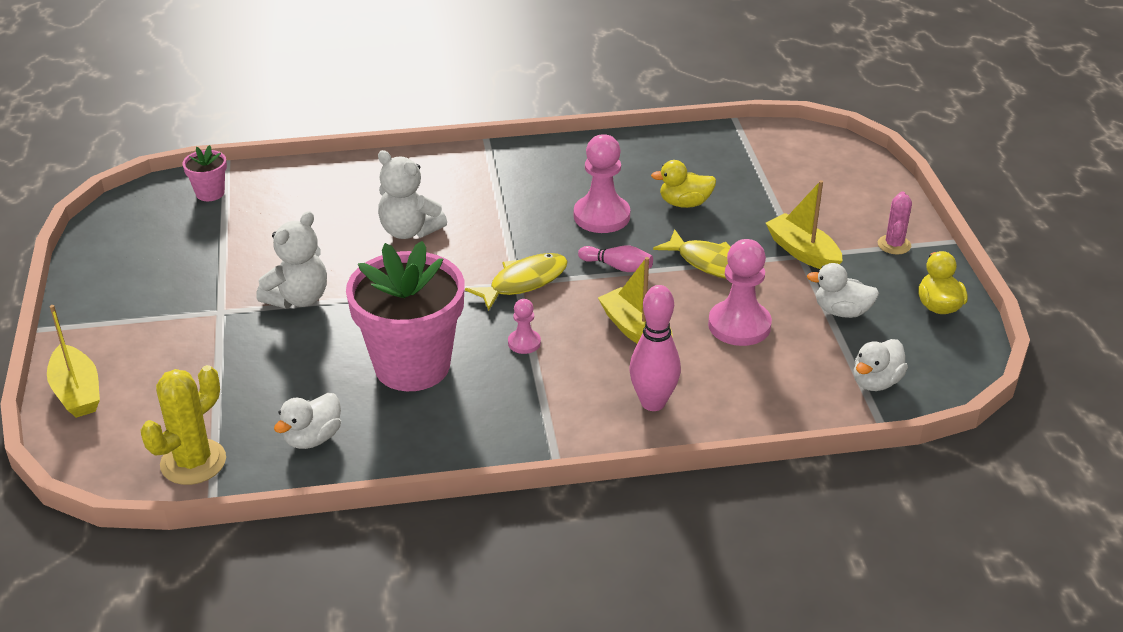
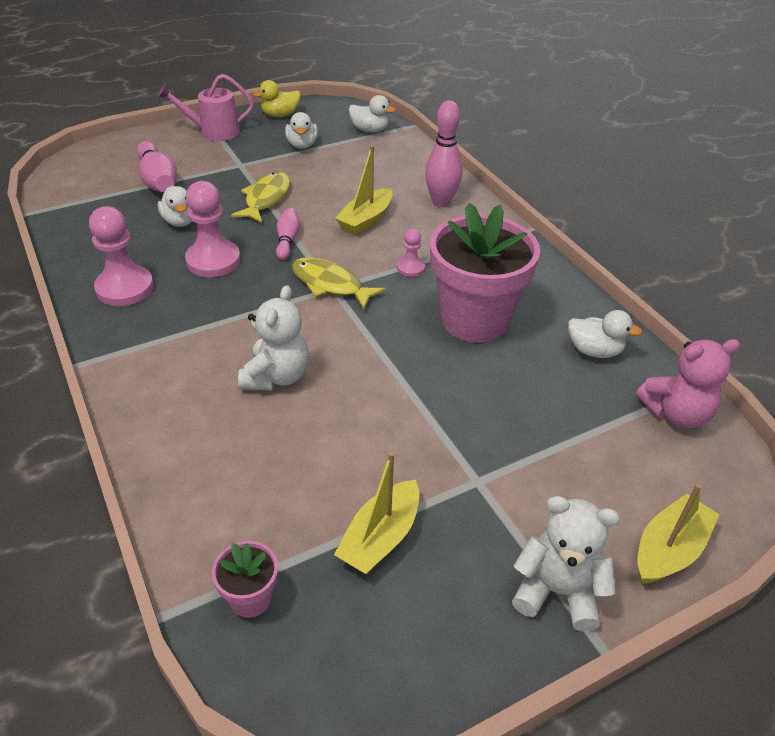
camera: 110 degrees left, 5 degrees up
yellow cactus [141,365,226,485] -> pink teddy bear [636,339,740,429]
white teddy bear [256,211,327,309] -> white teddy bear moved to [512,496,620,631]
yellow duck [651,160,716,208] -> white duck [158,186,192,227]
pink pawn [708,239,772,346] -> pink pawn moved to [89,206,154,306]
yellow boat [766,180,843,269] -> yellow boat moved to [334,452,419,574]
pink cactus [878,191,912,255] -> pink watering can [158,74,254,141]
none -> pink bowling pin [137,141,177,192]

